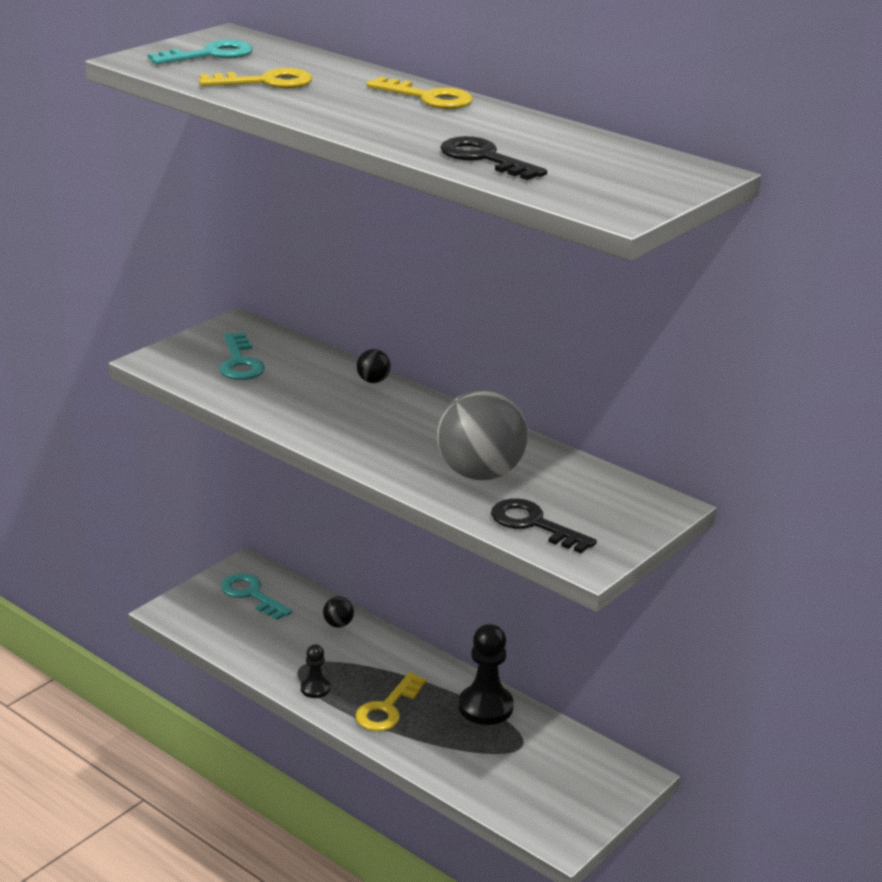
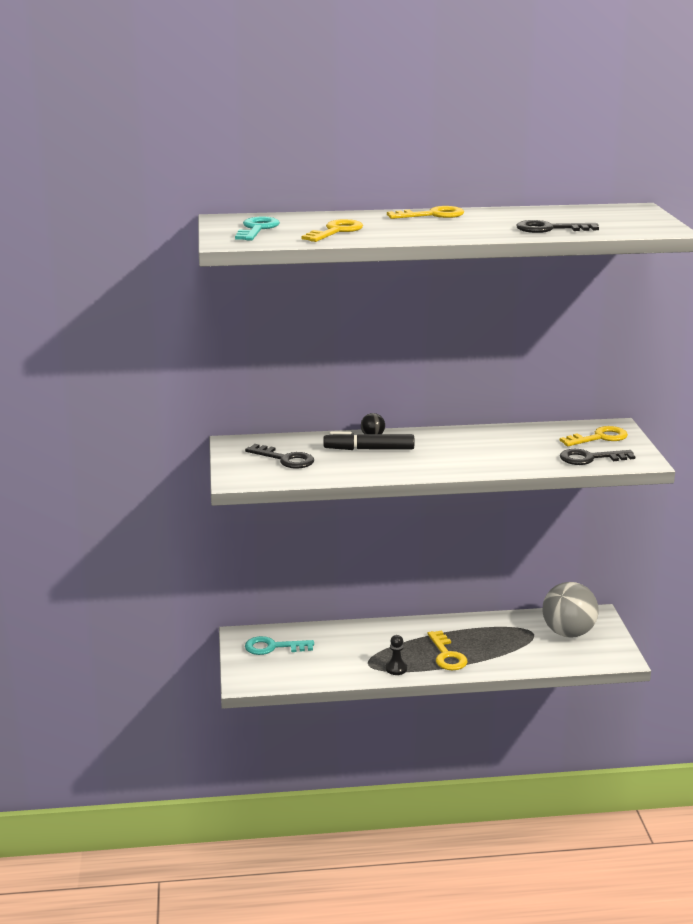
camera: 45 degrees left, 5 degrees down
turquoise key [219,333,265,380] -> black key [245,444,314,469]
black ball [323,596,354,628] -> none
grey ball [437,390,528,480] -> grey ball moved to [542,582,599,638]
black pawn [459,624,514,725] -> none
none -> black marker [323,432,414,450]
none -> yellow key [560,426,628,446]

